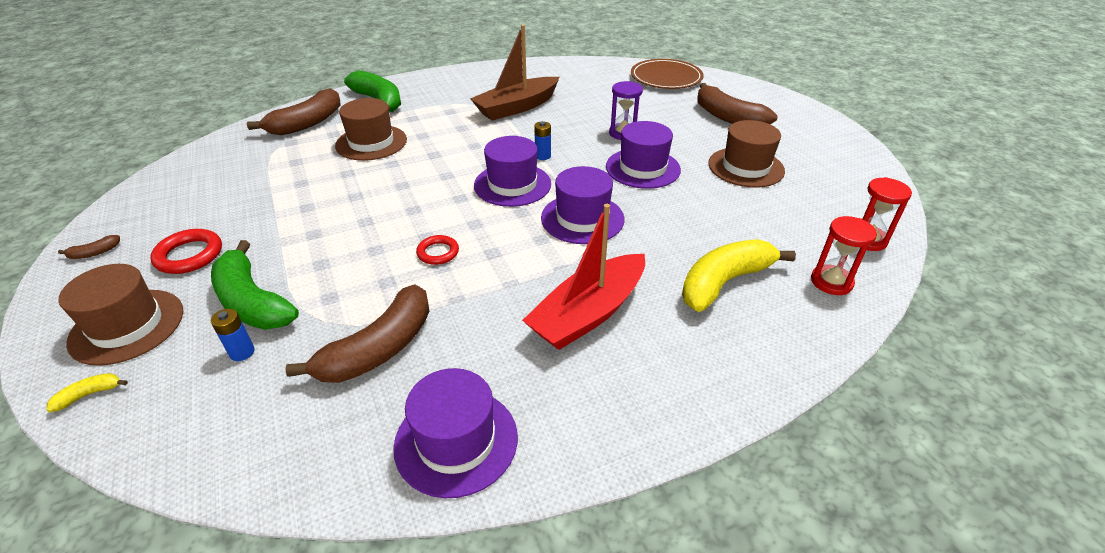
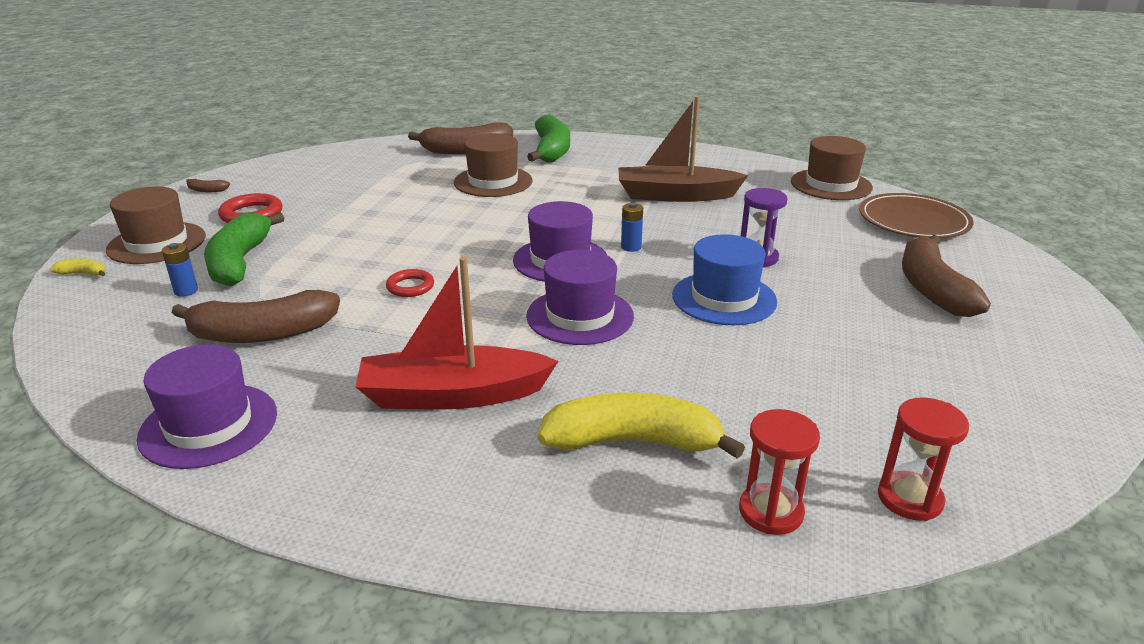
camera: 40 degrees right, 10 degrees down
purple hat [606,121,681,189] -> blue hat [672,234,777,325]
brown hat [708,120,785,188] -> brown hat moved to [791,136,873,200]

